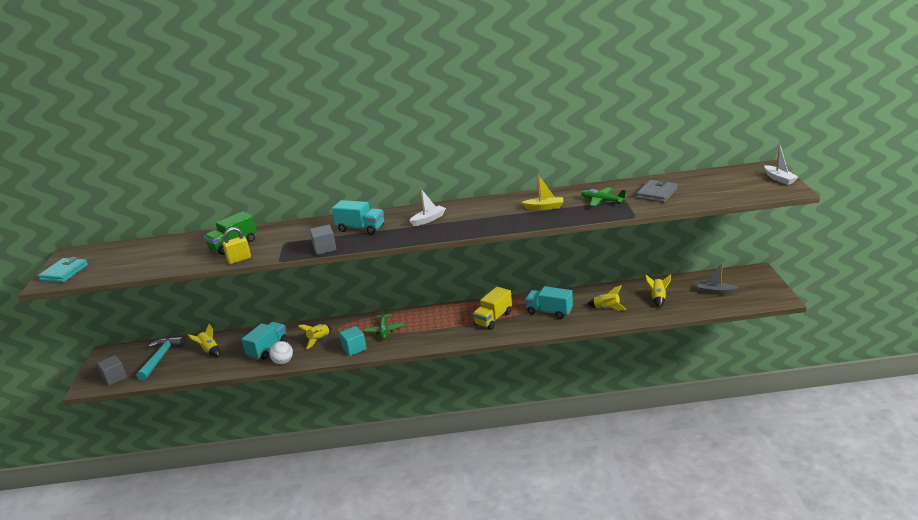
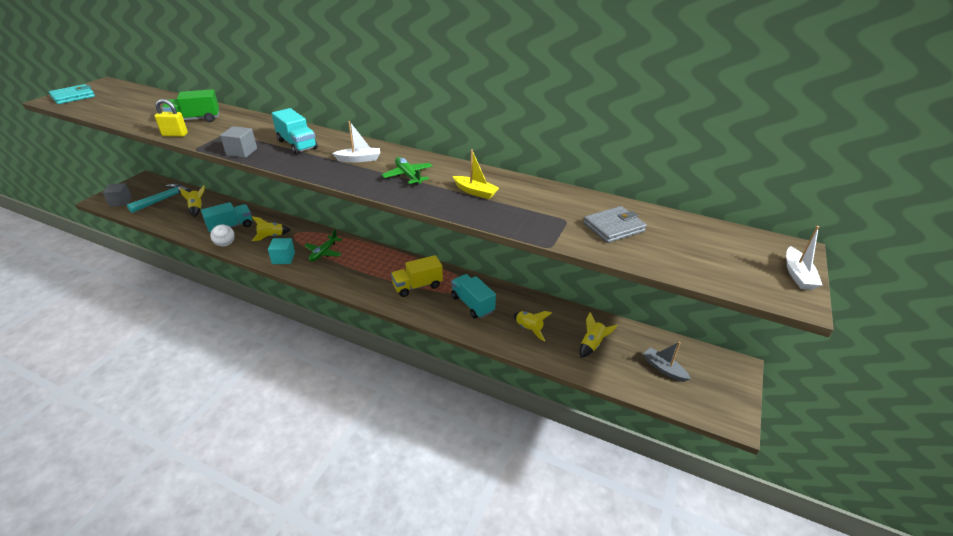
camera: 25 degrees right, 10 degrees up
green plane [581,187,627,207] -> green plane moved to [381,157,433,185]

